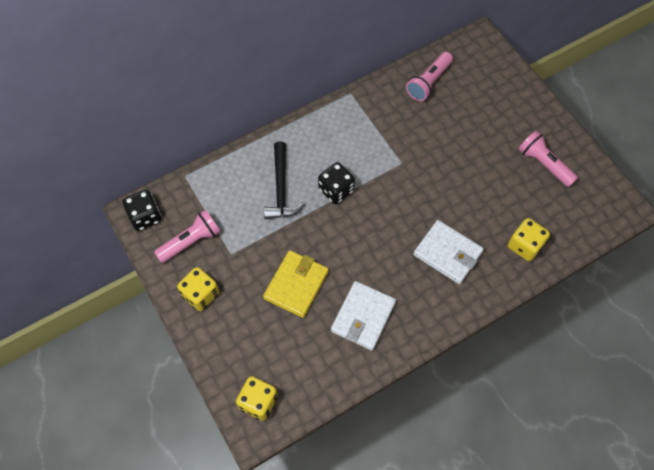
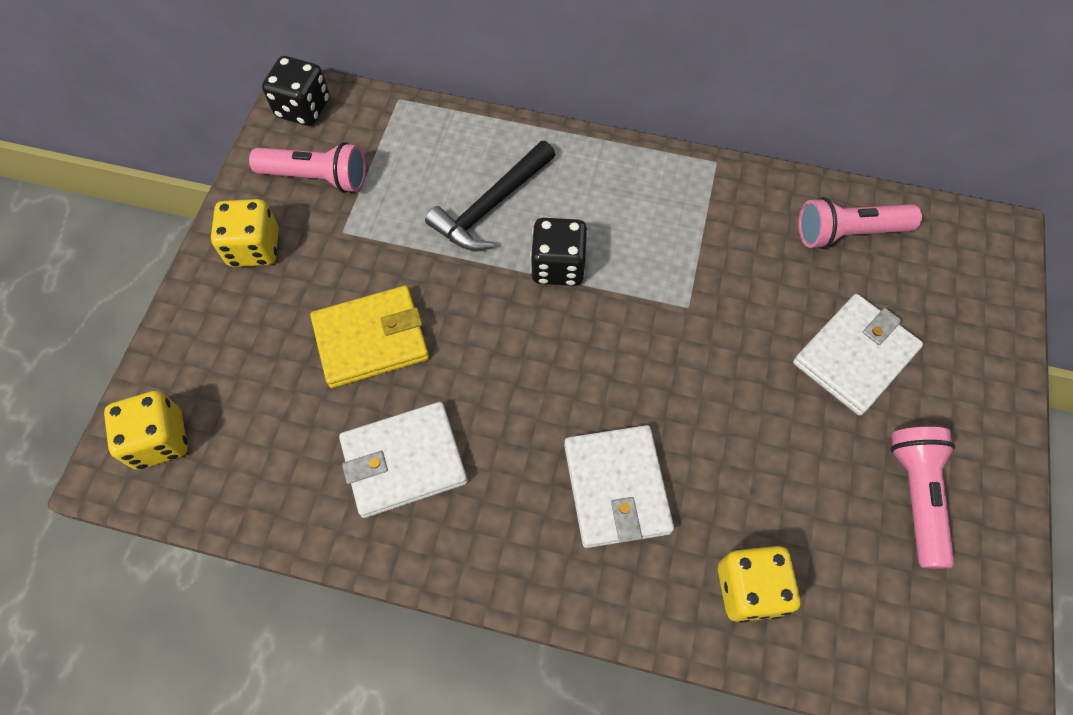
camera: 45 degrees right, 0 degrees up
none -> white wallet [793,294,924,416]

